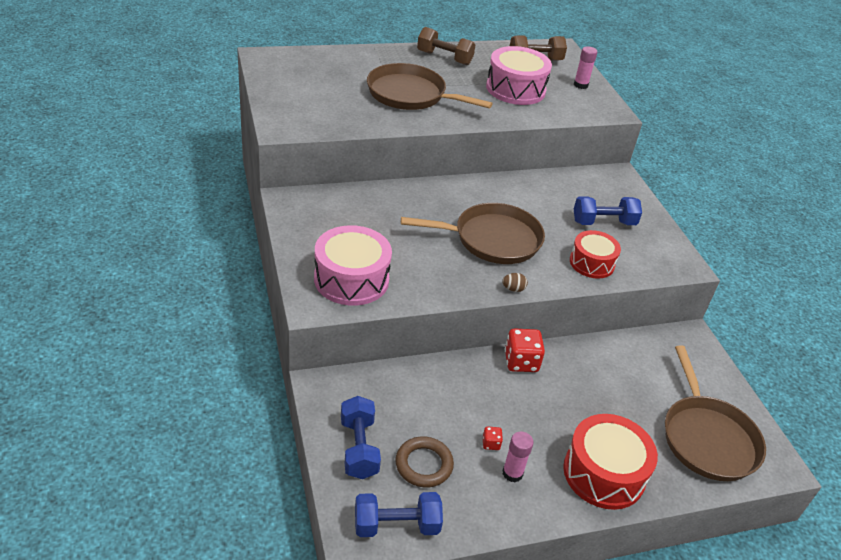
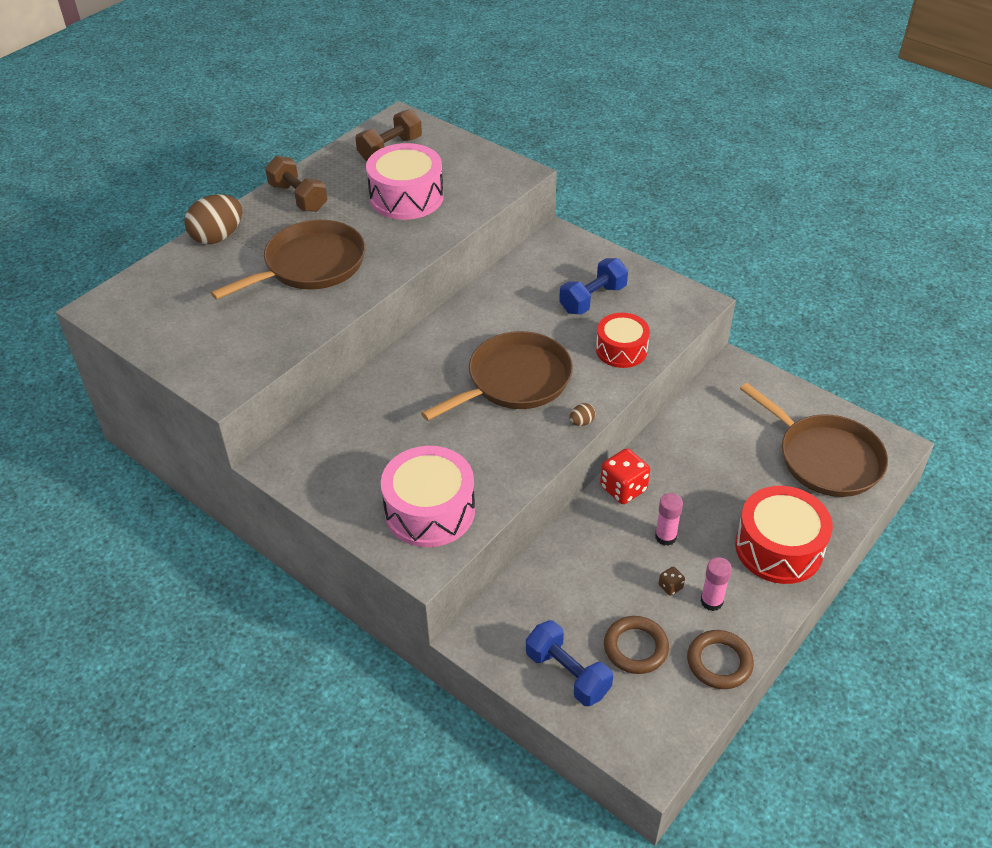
camera: 30 degrees left, 5 degrees up
blue dumbbell [355,492,443,537] -> none
brown pan [367,63,493,110] -> brown pan turned 150 degrees clockwise [211,220,365,300]
brown dumbbell [417,27,475,65] -> brown dumbbell turned 60 degrees clockwise [265,156,327,212]
red dice [483,426,503,450] -> brown dice [659,566,685,596]
pink glue stick [574,46,598,89] -> pink glue stick moved to [655,493,683,546]
none -> brown egg [184,194,242,244]
none -> brown ring [687,630,754,689]

